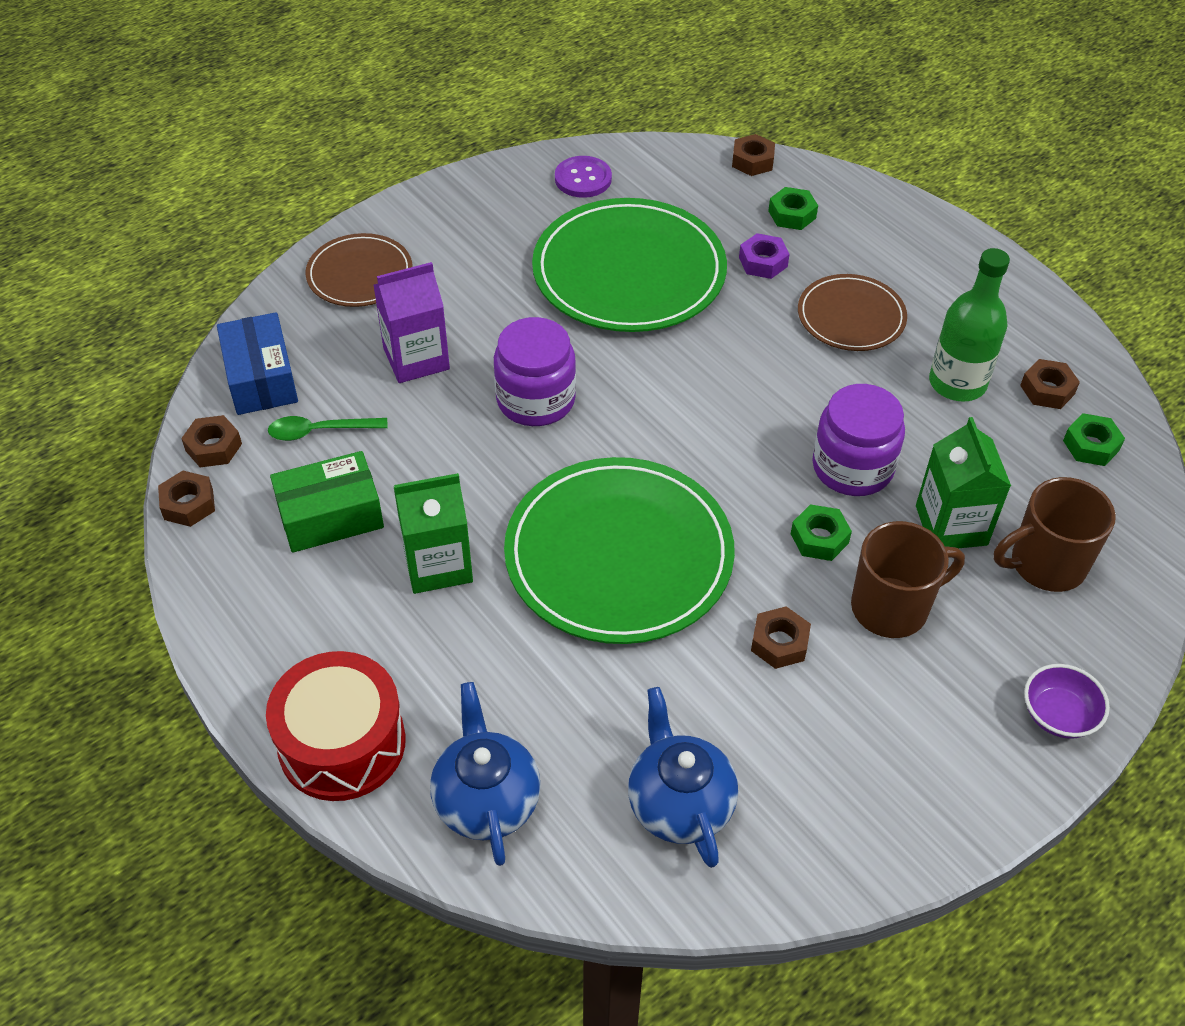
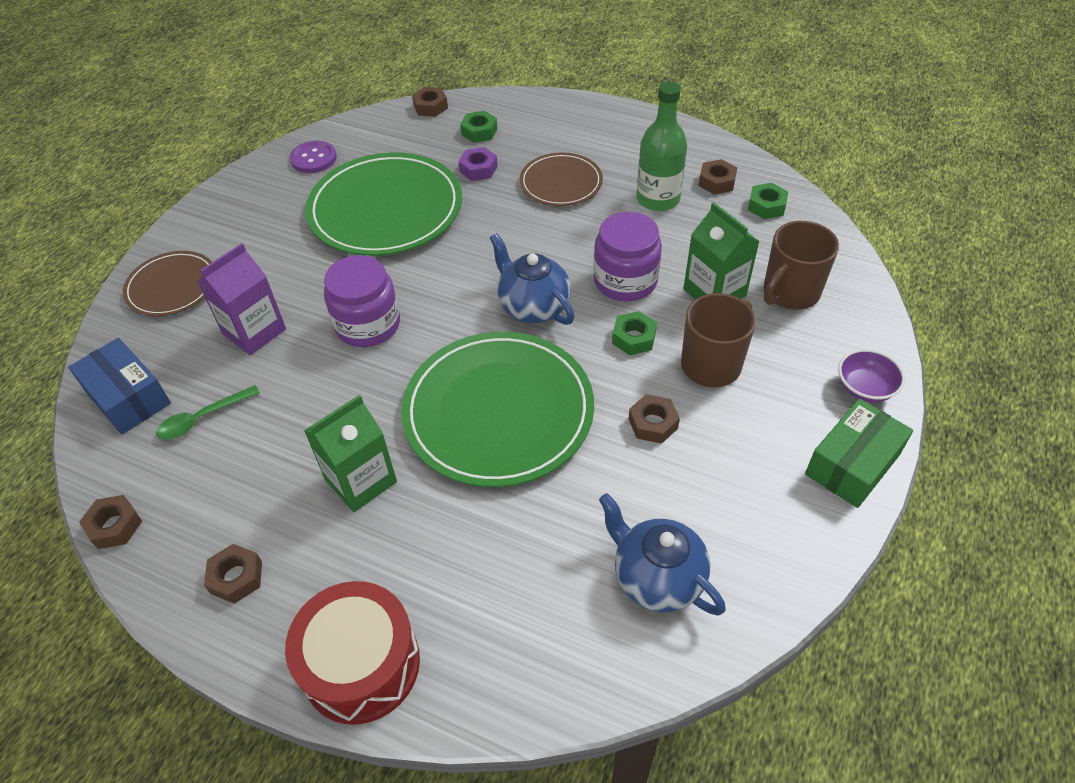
camera: 25 degrees left, 0 degrees up
brown nut [181,415,242,467] -> brown nut moved to [204,544,262,604]
green box [270,451,384,553] -> green box moved to [805,399,913,508]
blue teapot [430,682,541,866] -> blue teapot moved to [490,233,574,325]

